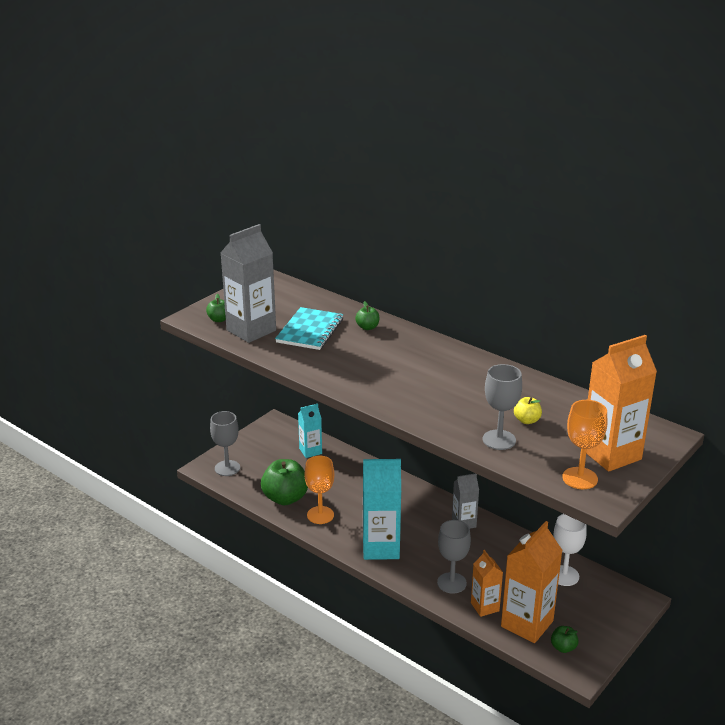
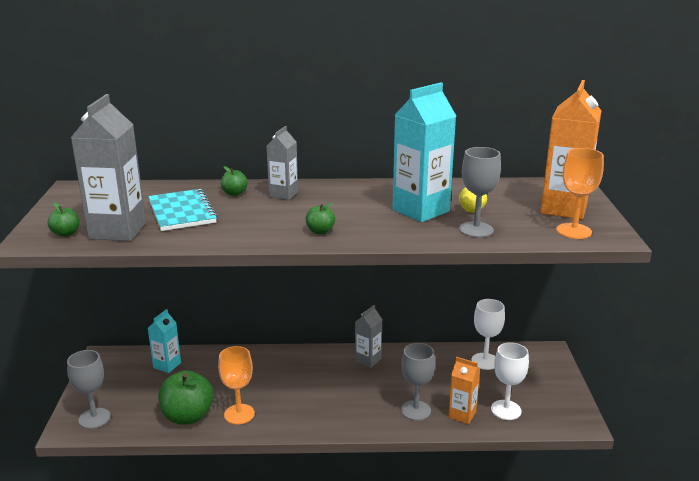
camera: 40 degrees left, 5 degrees down
turquoise carton [363,459,401,560] -> turquoise carton moved to [392,83,456,222]
orange carton [501,521,563,643] -> white goblet [491,342,529,420]
green apple [551,626,579,653] -> green apple moved to [306,203,335,234]
none -> grey carton [266,126,298,200]

